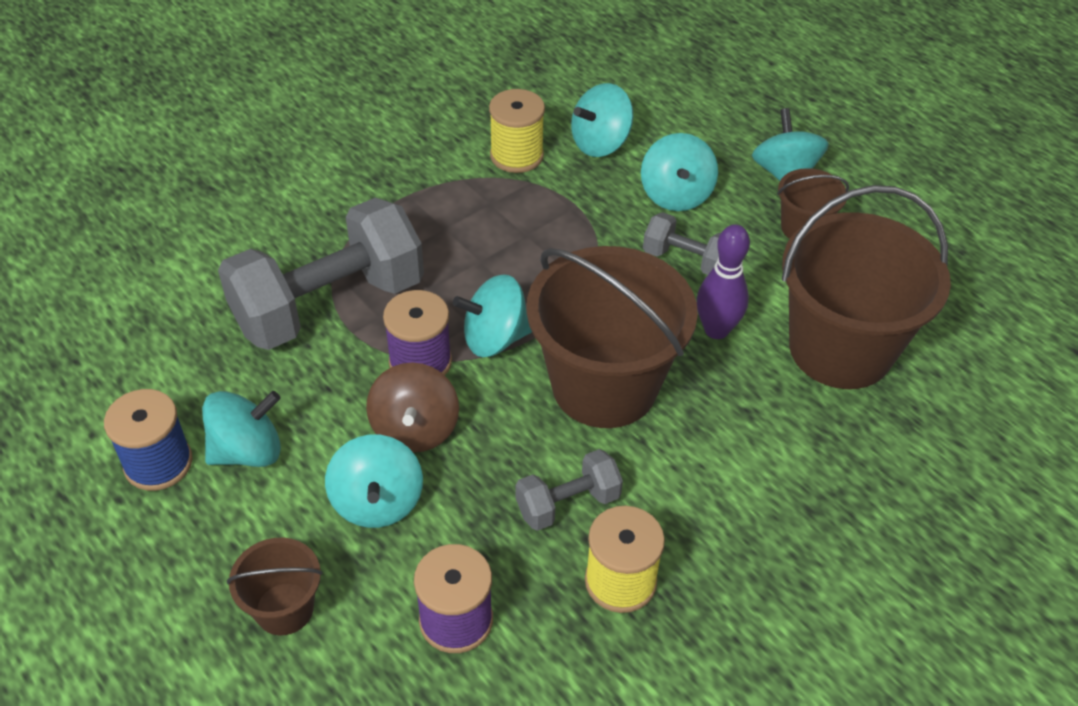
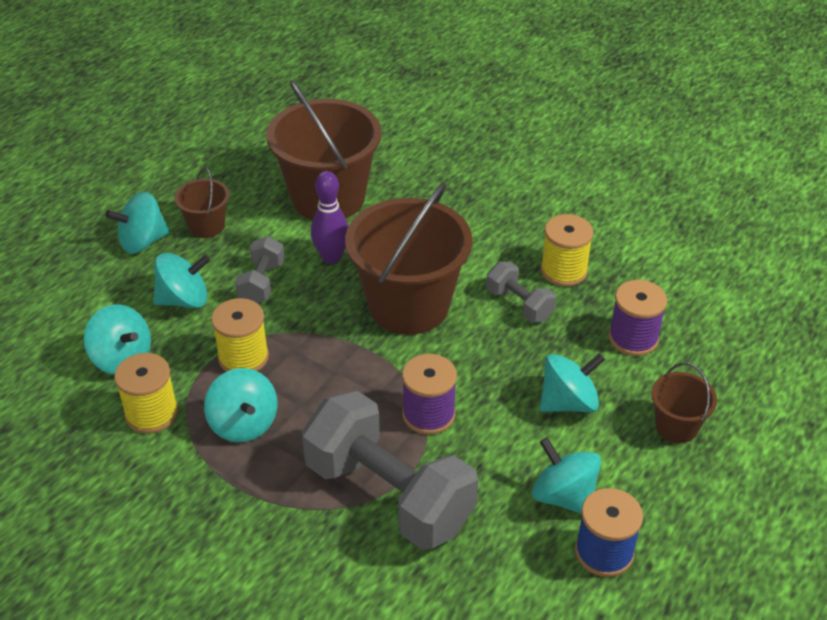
camera: 105 degrees left, 5 degrees down
brown spinning top [366,362,459,453] -> none
turquoise spinning top [453,274,532,357] -> turquoise spinning top moved to [204,368,277,442]
none -> yellow spool [211,298,269,372]

